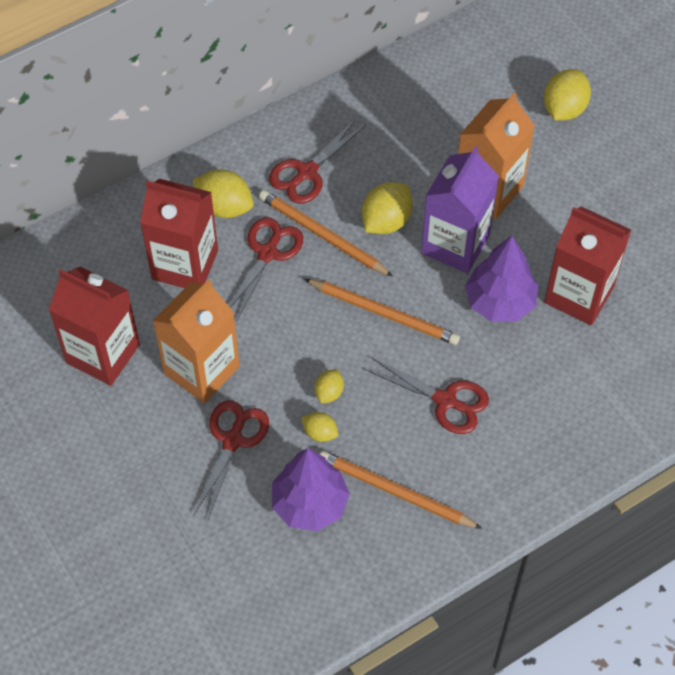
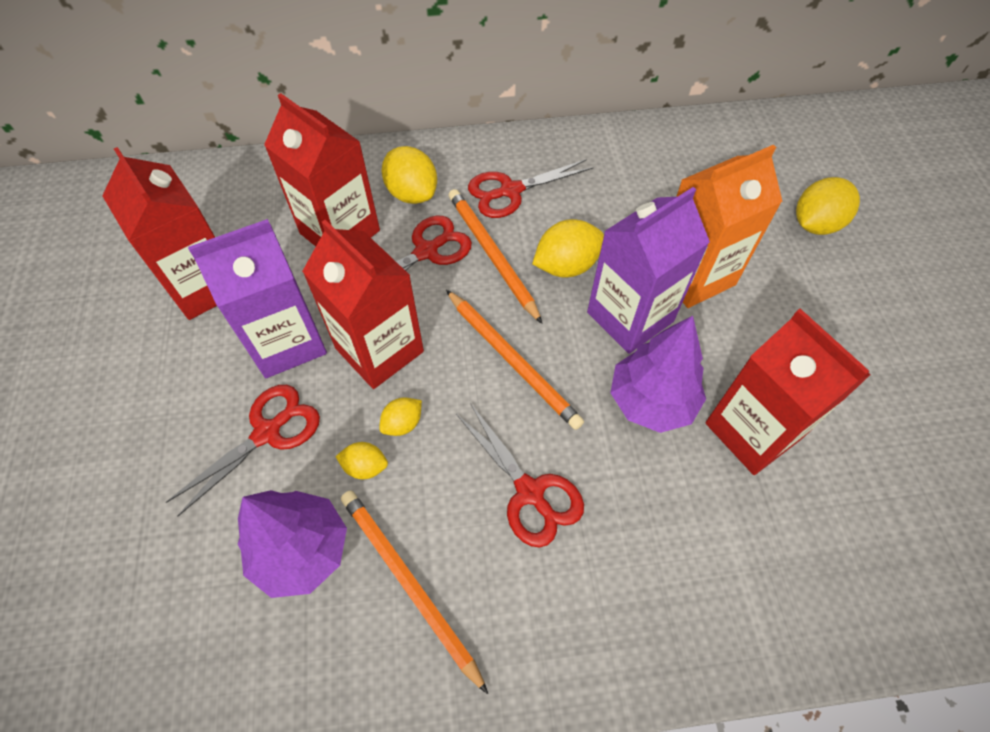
camera: 25 degrees right, 0 degrees up
orange carton [153,279,240,404] -> purple carton [188,219,327,378]
yellow lemon [301,412,338,442] -> yellow lemon turned 45 degrees counterclockwise [335,442,388,479]
none -> red carton [302,220,424,389]

